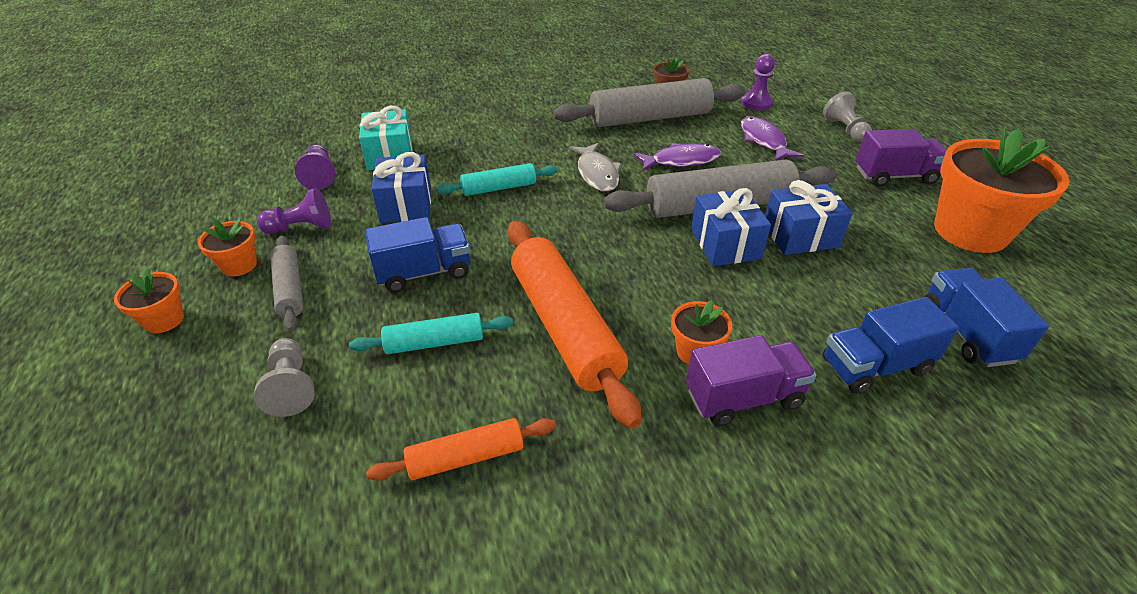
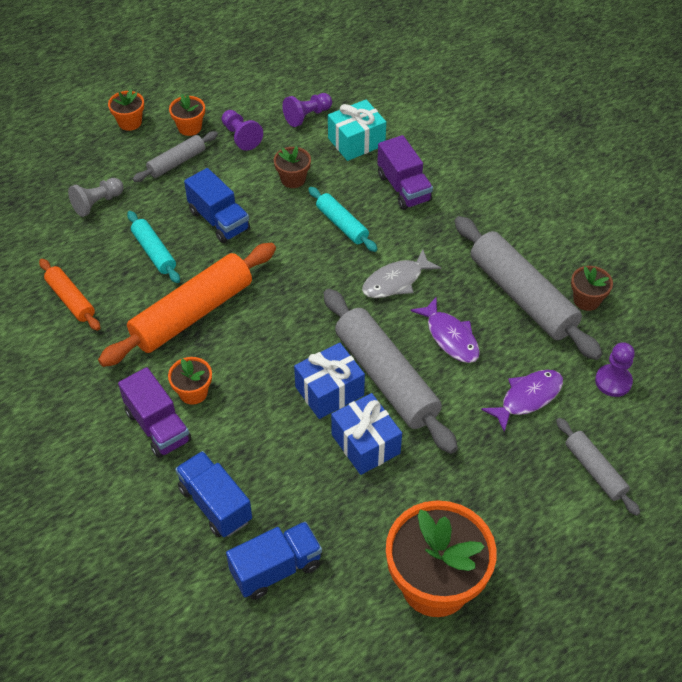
camera: 70 degrees right, 10 degrees up
blue gift [371,152,431,223] -> brown flower pot [274,146,311,188]
grey pawn [823,91,872,142] -> grey rolling pin [556,418,640,516]
purple truck [856,129,947,187] -> purple truck moved to [377,135,433,210]

